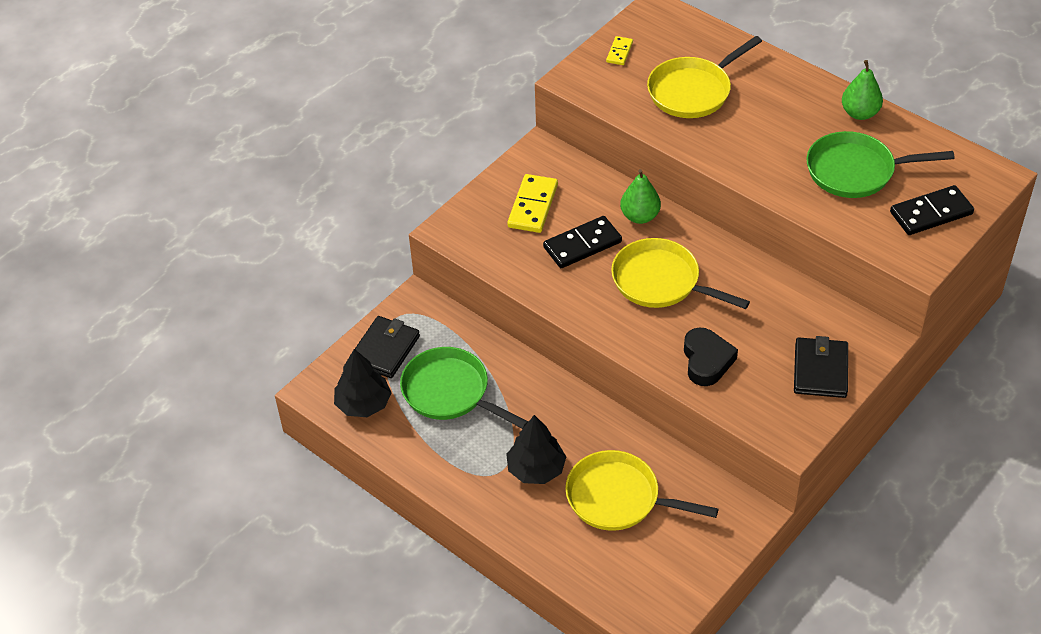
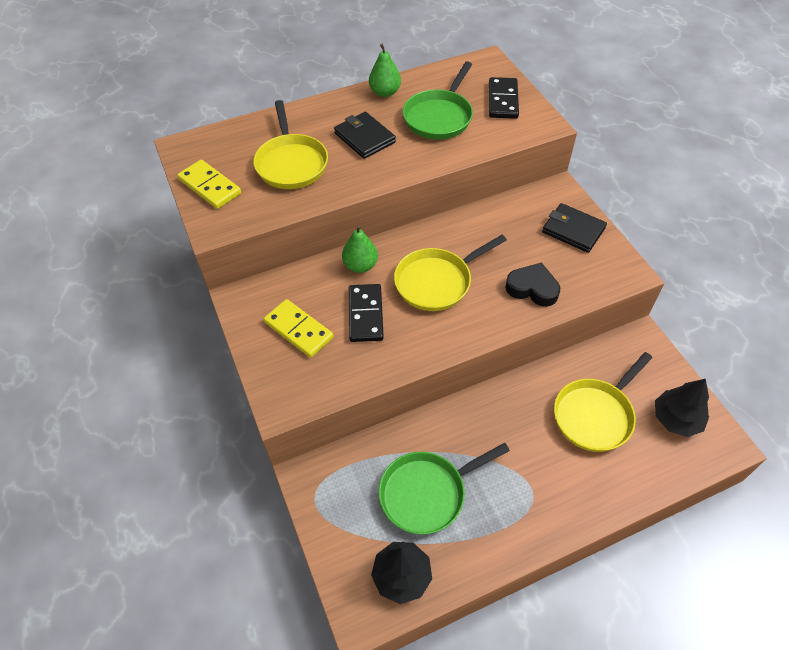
camera: 65 degrees left, 5 degrees up
black wallet [349,316,420,378] -> black wallet moved to [334,112,396,159]
black tree [506,415,566,484] -> black tree moved to [655,379,709,437]
yellow domino [606,36,633,65] -> yellow domino [177,160,241,209], size x1.83

